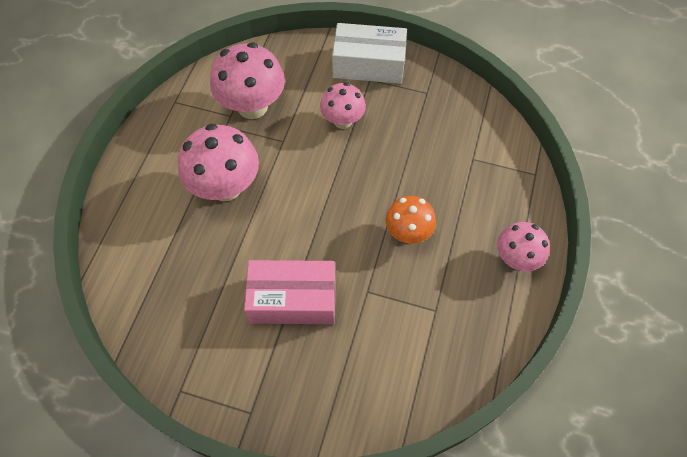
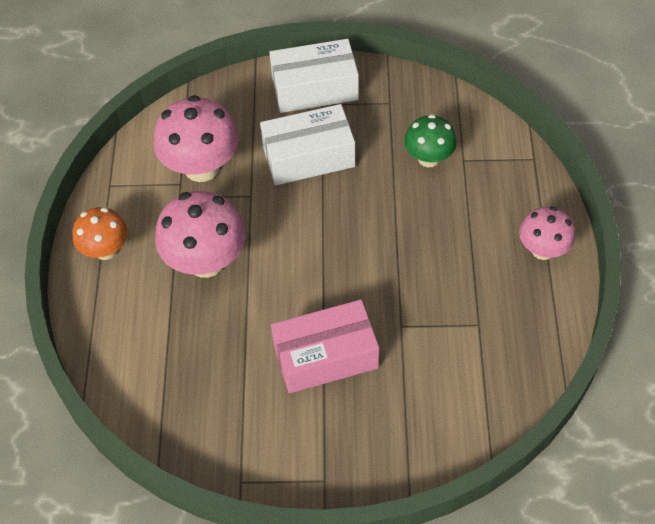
camera: 15 degrees left, 5 degrees down
pink mushroom [320,82,366,129] -> white box [260,104,355,185]
orange mushroom [385,196,436,244] -> orange mushroom moved to [73,207,127,260]
none -> green mushroom [404,114,457,167]

